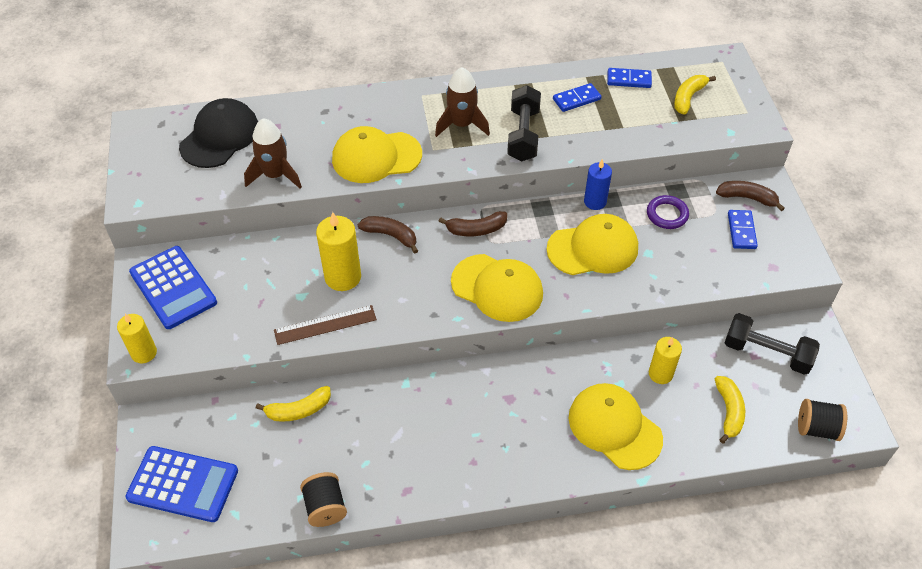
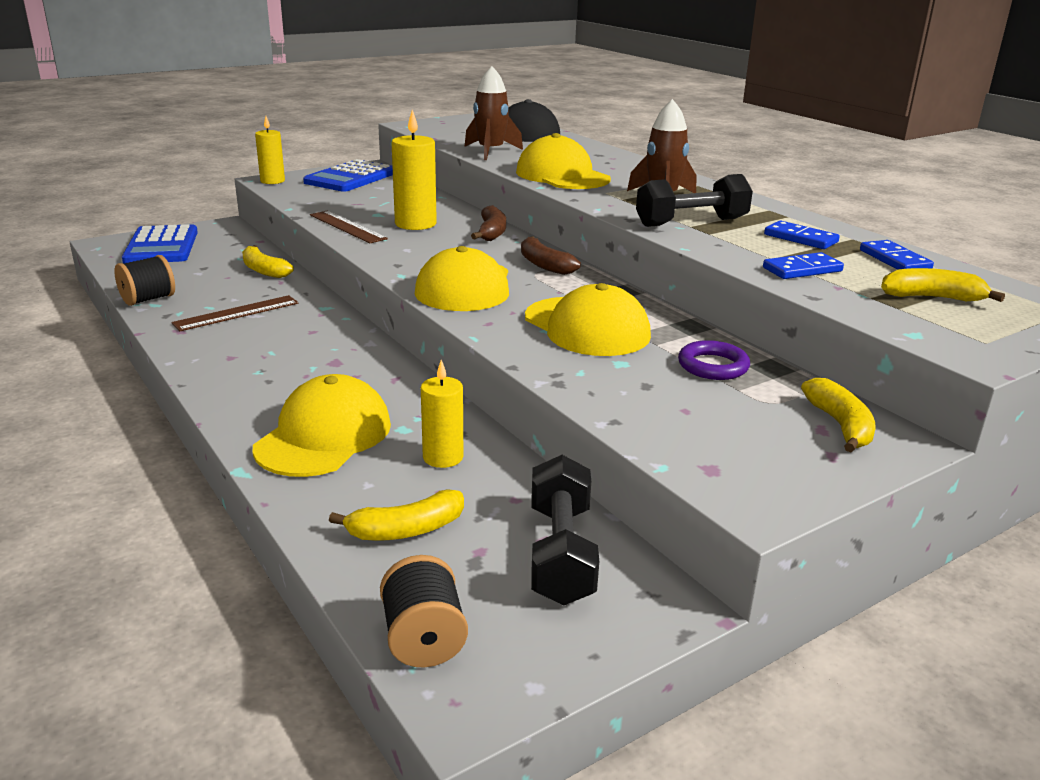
camera: 65 degrees right, 25 degrees down
blue candle [584,159,612,210] -> none
brown banana [716,181,785,211] -> yellow banana [801,378,875,452]
blue domino [728,210,758,249] -> blue domino moved to [763,252,844,279]
none -> brown ruler [171,295,299,331]

